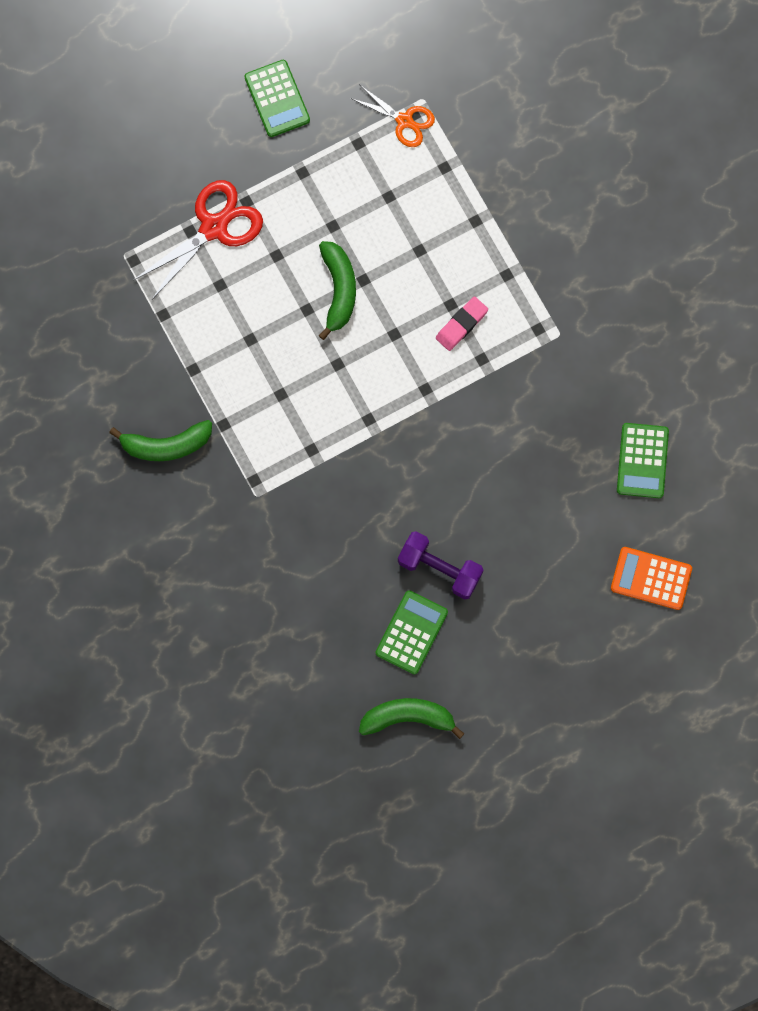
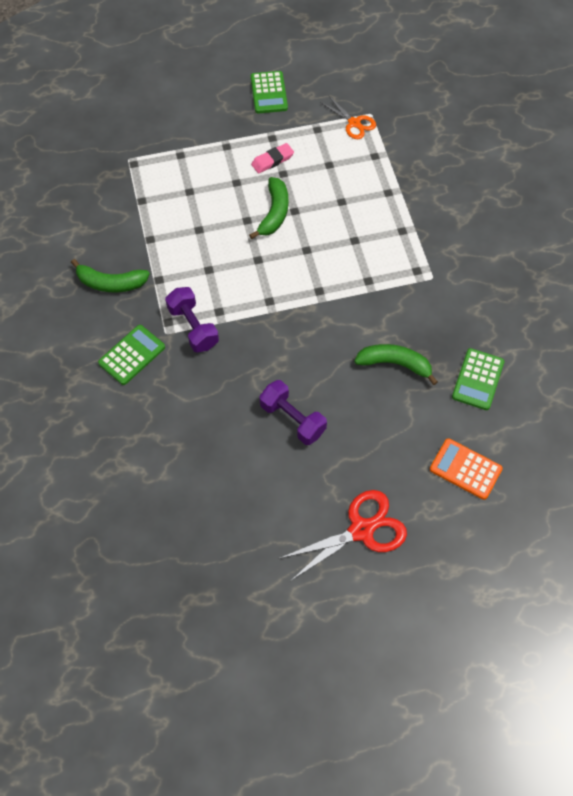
camera: 15 degrees right, 15 degrees down
red scissors [134,180,263,300] -> red scissors moved to [278,490,407,581]
green banana [359,698,465,739] -> green banana moved to [354,344,438,385]
green calculator [375,590,448,674] -> green calculator moved to [98,325,165,385]
pink eraser [436,297,488,351] -> pink eraser moved to [251,143,294,174]
none -> purple dumbbell [165,287,219,352]

